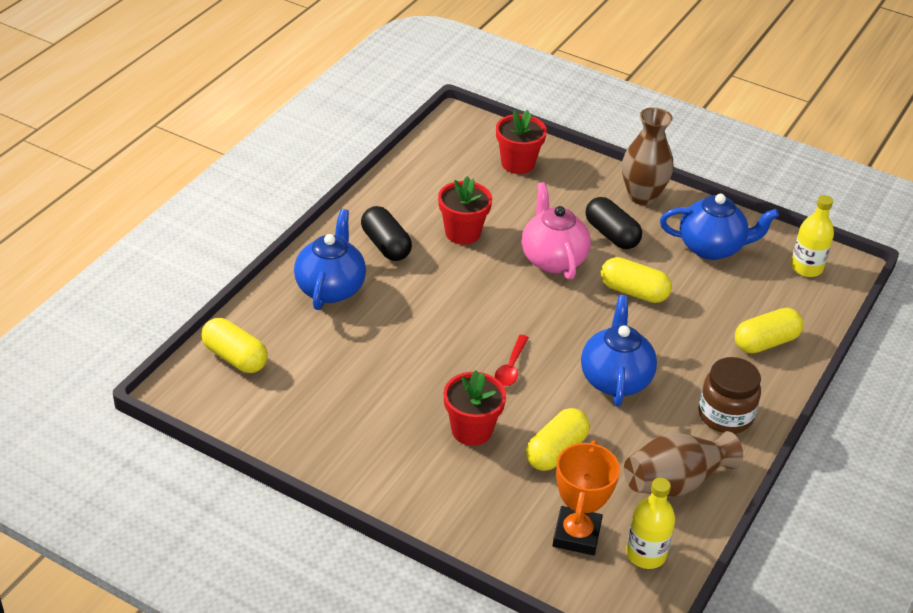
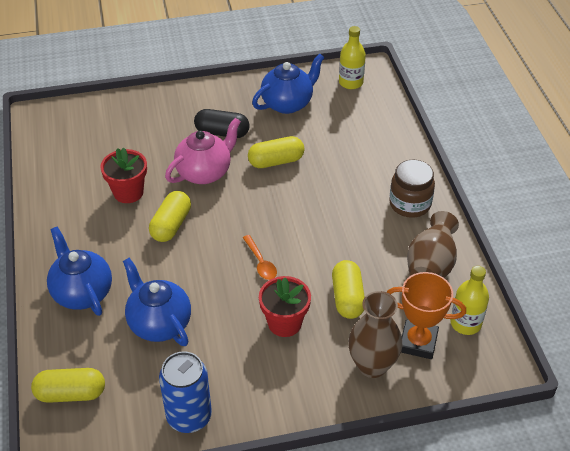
camera: 40 degrees left, 5 degrees up
black capsule [361,206,412,261] -> none
red spoon [495,335,529,386] -> orange spoon [243,235,277,280]
red flower pot [496,110,547,174] -> none
pink teapot [522,182,591,280] -> pink teapot turned 105 degrees clockwise [165,118,241,184]
orange trophy [553,440,620,555] -> orange trophy turned 45 degrees counterclockwise [387,272,466,359]
blue teapot [581,295,657,407] -> blue teapot moved to [123,258,191,346]
brown vase [622,107,673,205] -> brown vase moved to [348,291,402,378]
yellow capsule [735,308,804,353] -> yellow capsule moved to [149,191,191,242]
none -> blue can [159,351,212,433]

